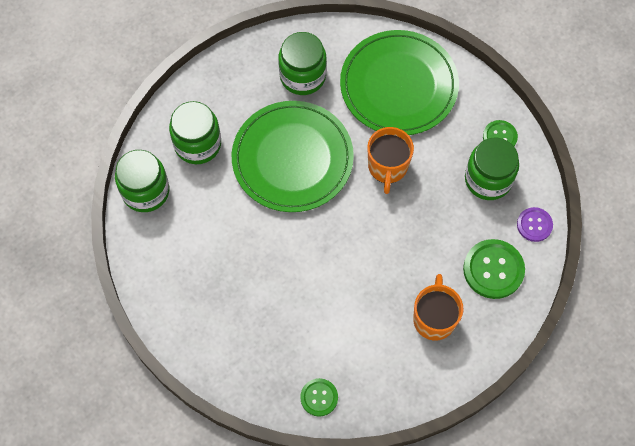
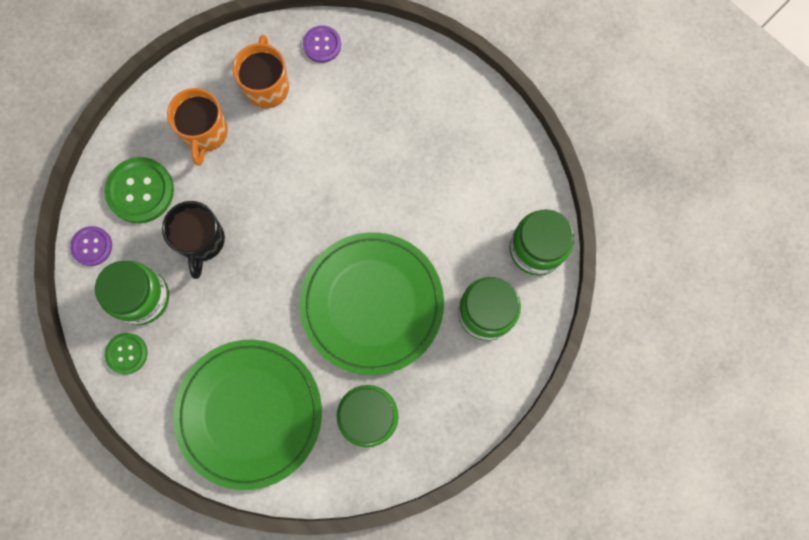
camera: 175 degrees right, 10 degrees up
green button [300,378,338,417] -> purple button [303,25,341,63]
orange mug [367,127,414,194] -> orange mug moved to [233,35,289,108]
none -> black mug [162,201,225,279]

